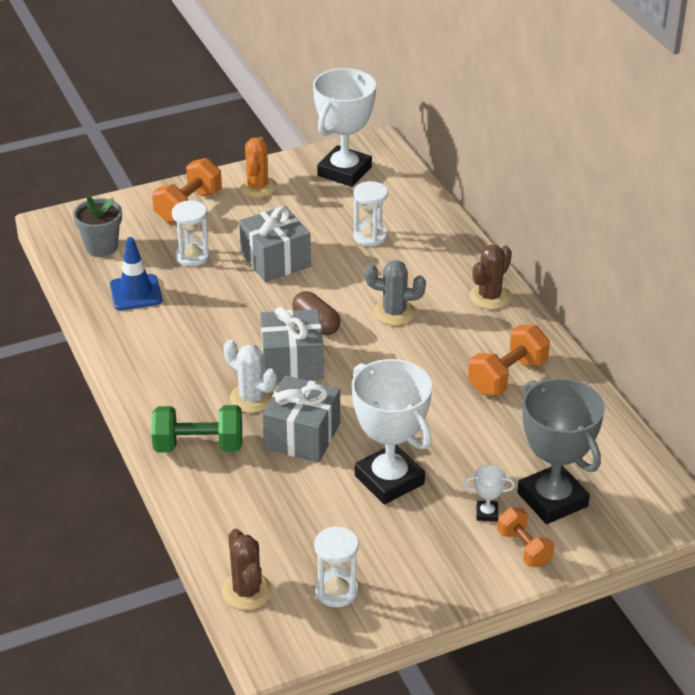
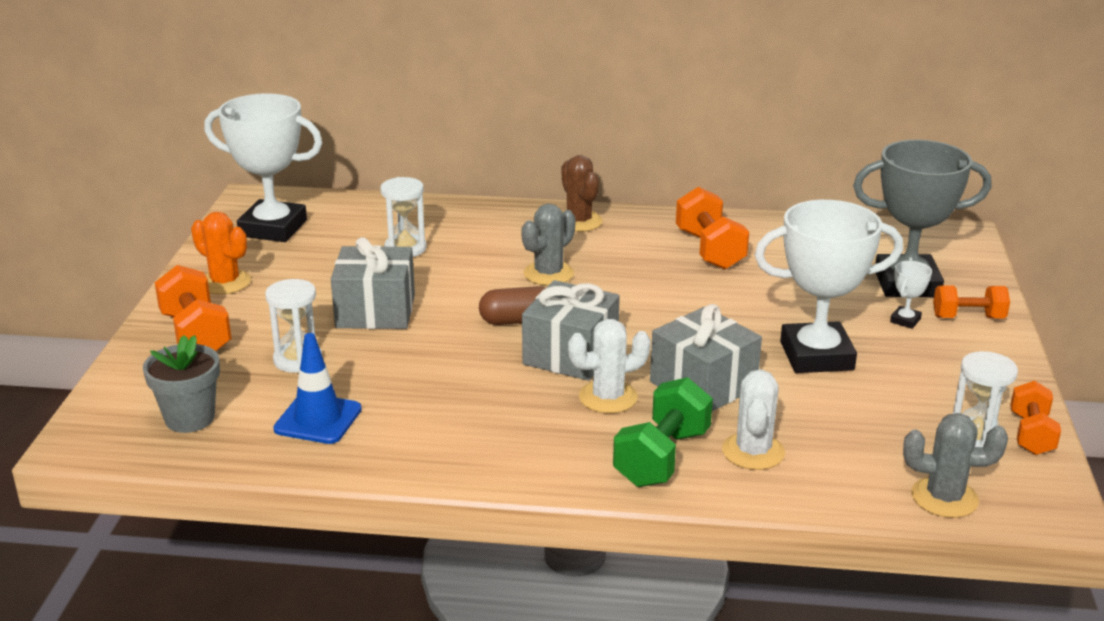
camera: 60 degrees left, 10 degrees down
brown cactus [222,529,272,610] -> grey cactus [903,413,1008,518]
white trophy [313,68,376,187] -> white trophy turned 45 degrees counterclockwise [204,93,323,242]
none -> white cactus [722,369,785,470]
none -> orange dumbbell [1010,381,1061,455]

